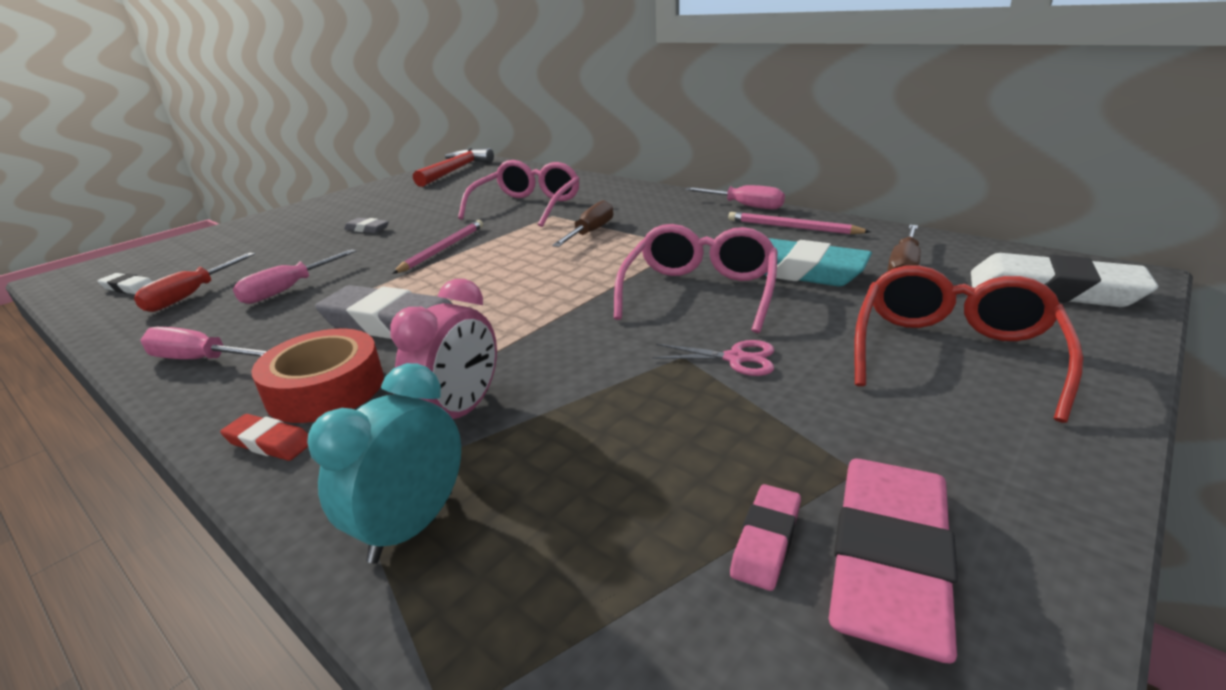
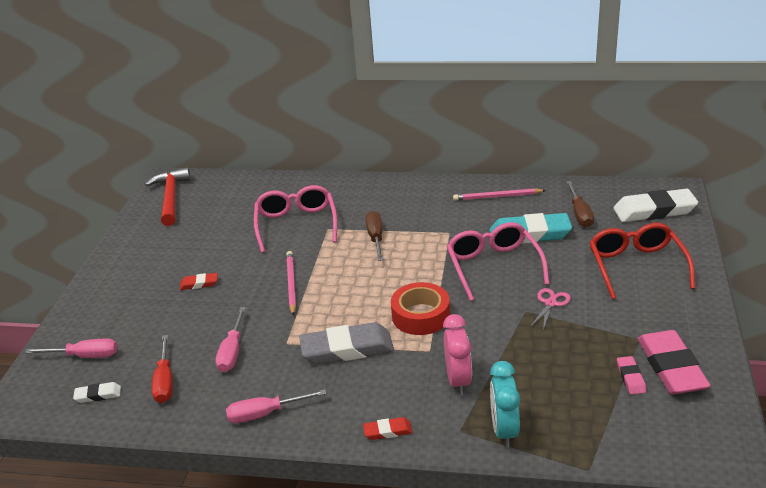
camera: 30 degrees left, 5 degrees up
red tape [251,329,384,423] -> red tape moved to [391,282,450,335]
grey eraser [344,218,389,233] -> red eraser [180,273,218,290]
pink scissors [652,340,774,376] -> pink scissors turned 45 degrees counterclockwise [530,288,571,330]
pink screwdriver [685,185,785,209] -> pink screwdriver moved to [25,339,117,358]

